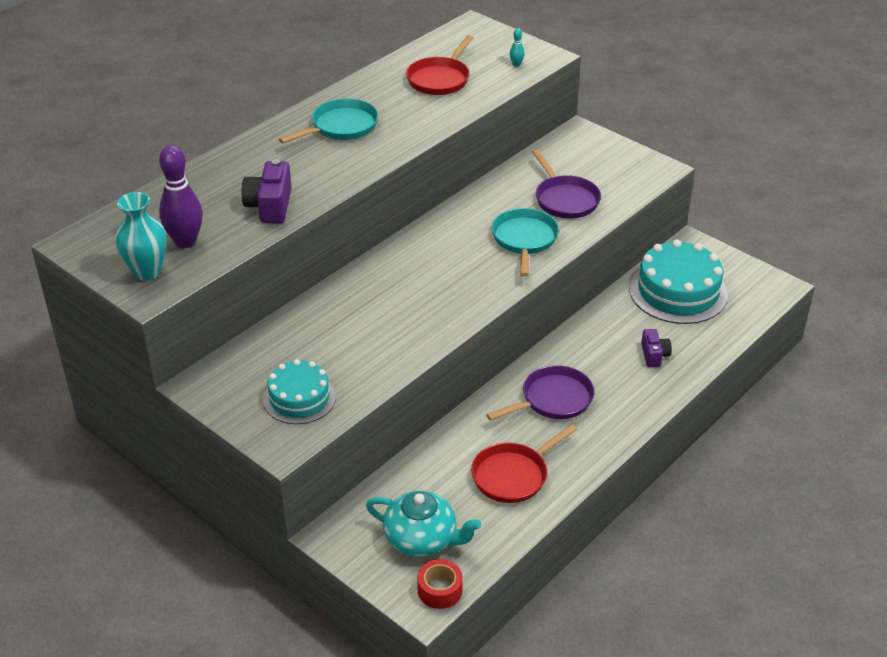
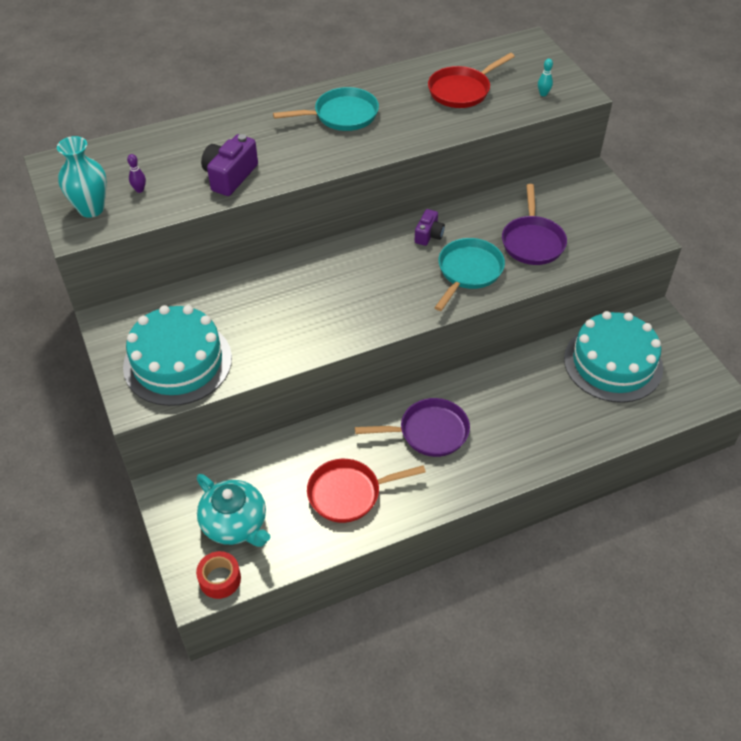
camera: 25 degrees right, 10 degrees up
purple bowling pin [159,145,203,248] -> purple bowling pin [127,154,146,193], size x0.43
turquoise cake [263,359,336,424] -> turquoise cake [123,305,232,406], size x1.62
purple camera [641,329,672,367] -> purple camera moved to [415,209,445,246]

